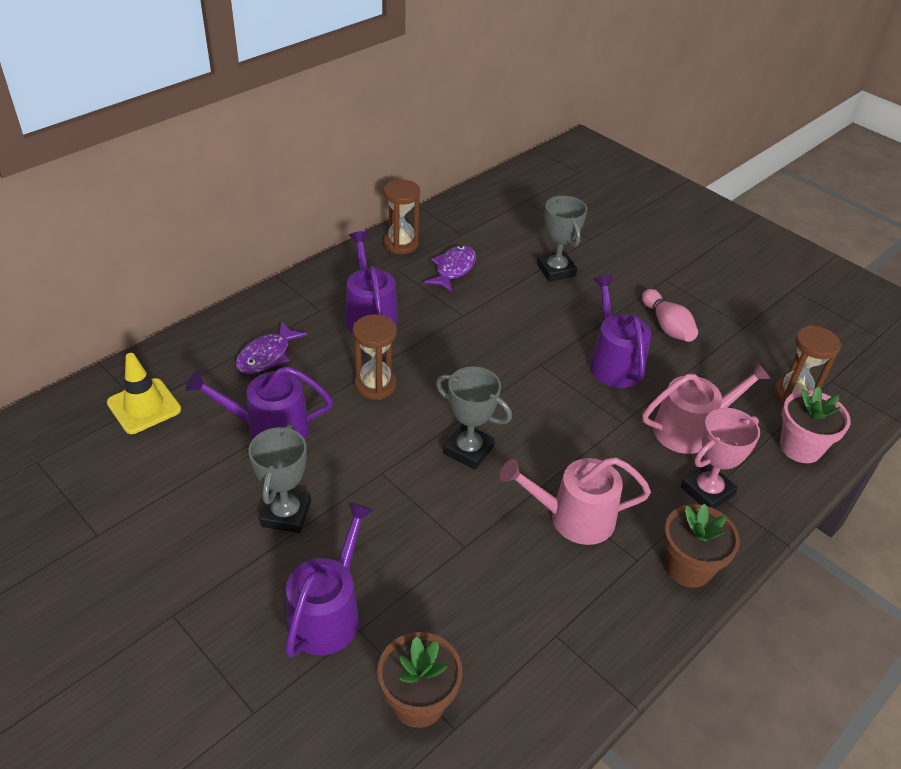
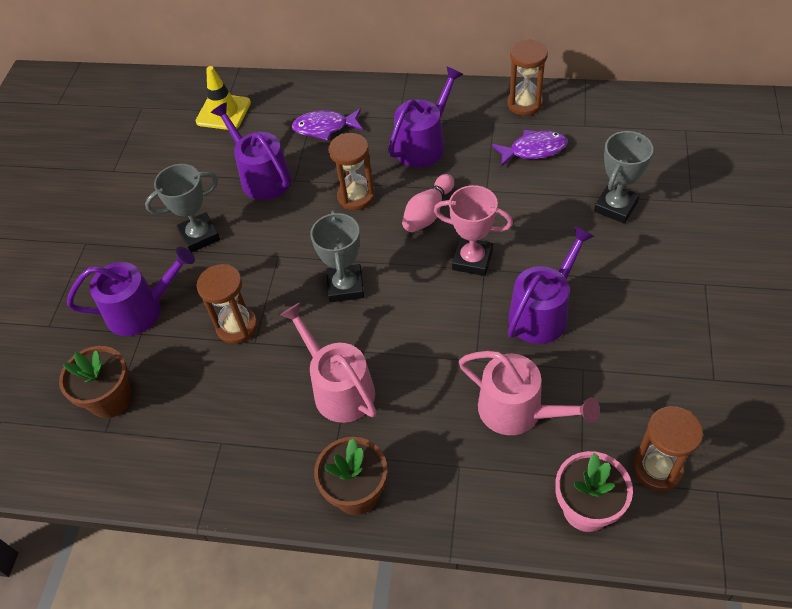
camera: 60 degrees right, 10 degrees up
pink bowling pin [642,289,698,342] -> pink bowling pin moved to [402,174,454,232]
pink trophy [681,408,760,509] -> pink trophy moved to [434,185,513,276]
none -> brown hourglass [196,264,258,344]

